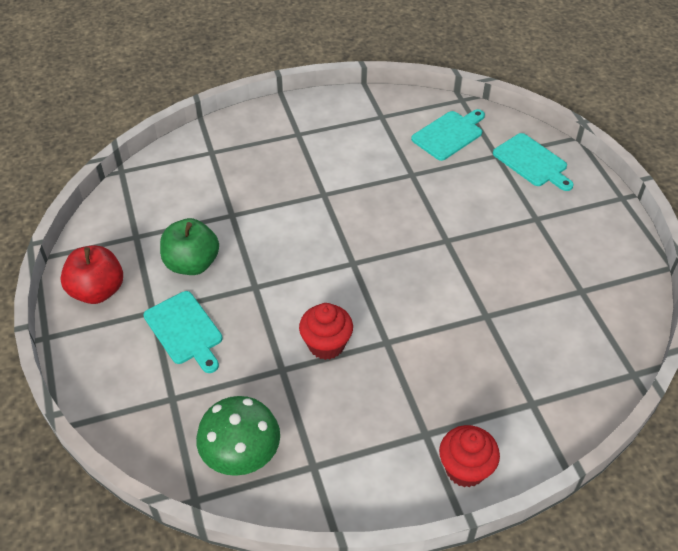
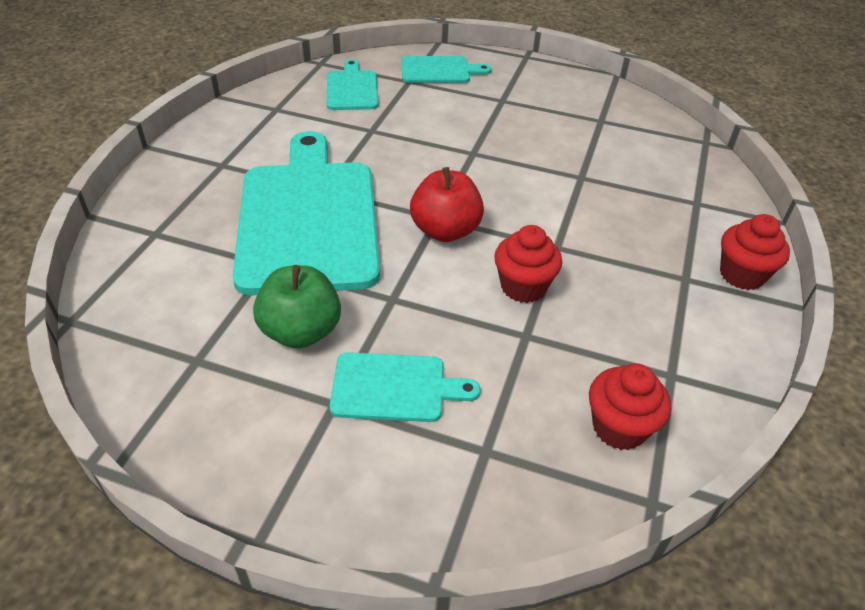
camera: 55 degrees left, 5 degrees down
red apple [61,245,123,304] -> red apple moved to [410,167,484,242]
green mushroom [196,396,280,476] -> red cupcake [589,363,671,450]
none -> turquoise cutting board [232,131,380,296]

